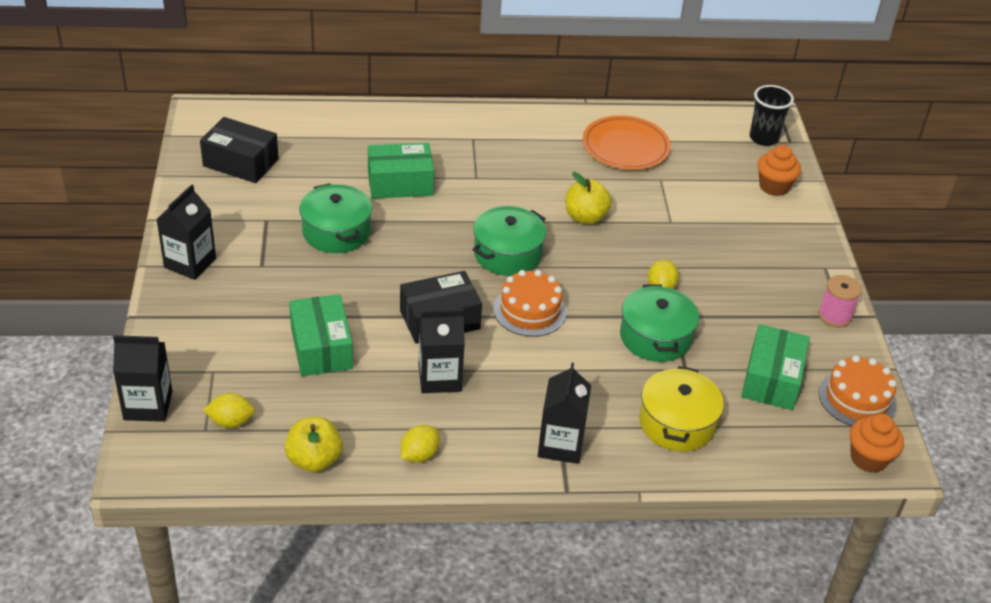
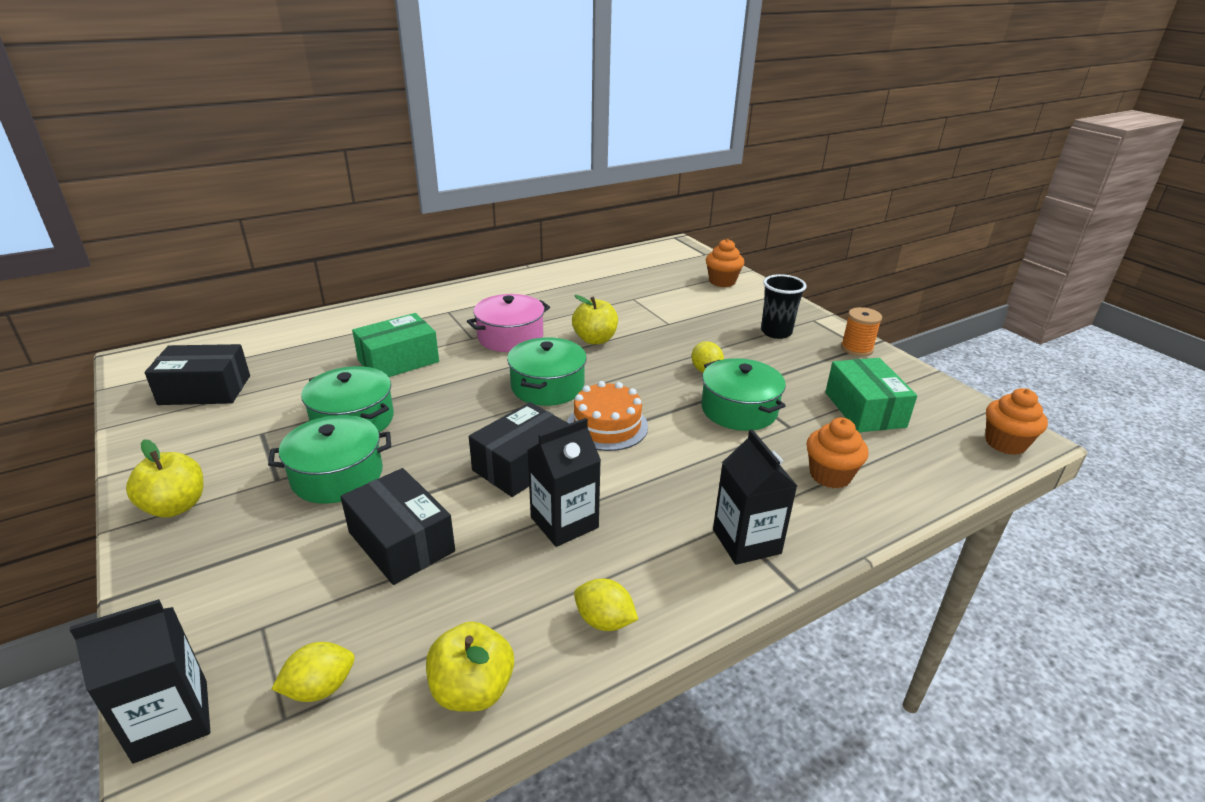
camera: 25 degrees left, 10 degrees down
black carton [156,184,216,280] -> yellow apple [126,439,203,517]
green box [289,294,353,376] -> black box [340,468,455,585]
yellow lemon [401,425,440,463] -> yellow lemon turned 75 degrees counterclockwise [574,579,638,631]
orange plate [583,115,671,170] -> none
yellow pot [639,366,724,452] -> orange cupcake [806,418,869,488]
black cup [750,85,794,146] -> black cup moved to [761,274,807,339]
pink spool [818,275,862,328] -> orange spool [841,307,882,356]
orange cake [819,355,897,426] -> none
none -> green pot [268,415,391,504]
none -> pink pot [467,294,550,352]

